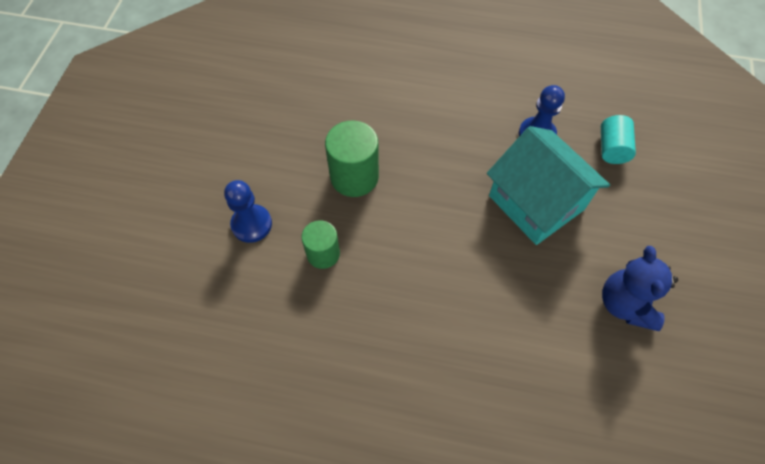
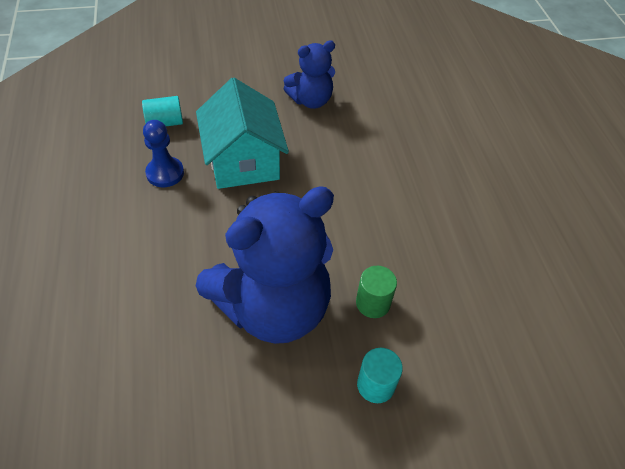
camera: 115 degrees left, 10 degrees down
blue pawn [224,180,272,243] -> turquoise cylinder [357,348,403,403]
green cylinder [325,121,379,197] -> blue teddy bear [196,186,334,344]
turquoise house [487,126,610,245] -> turquoise house turned 45 degrees counterclockwise [196,78,289,189]

